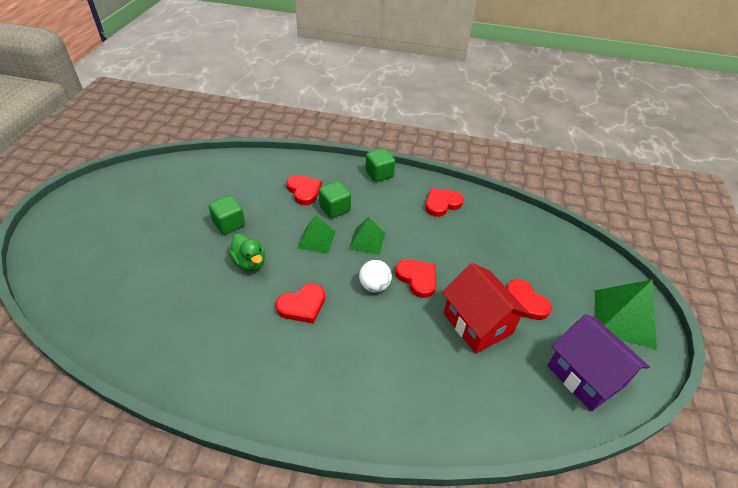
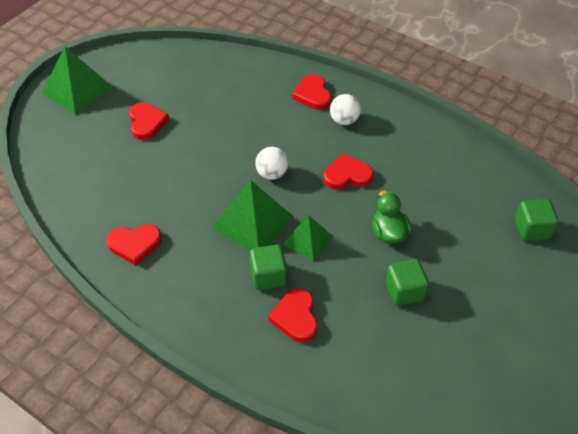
camera: 155 degrees left, 5 degrees up
green pyramid [349,217,385,255] -> green pyramid [212,180,294,250], size x1.63
green cube [365,148,395,182] -> green cube moved to [515,199,559,241]
red heart [395,259,436,298] -> red heart moved to [292,75,332,110]
red house [442,263,530,353] -> none
purple house [547,314,650,411] -> none
none -> white ball [330,94,361,125]

